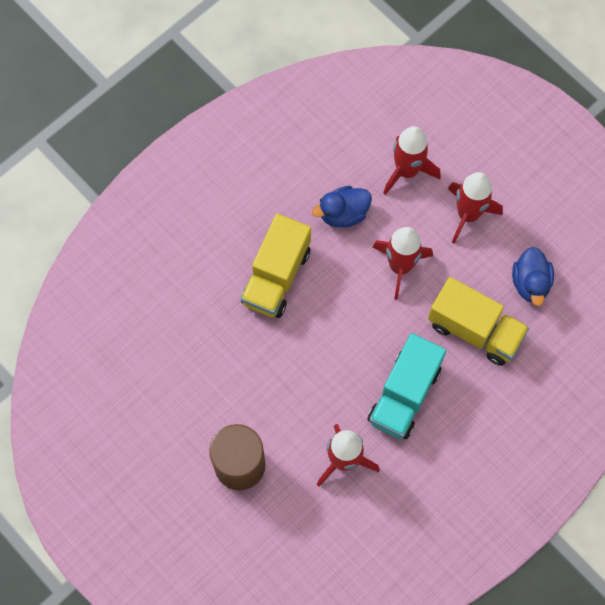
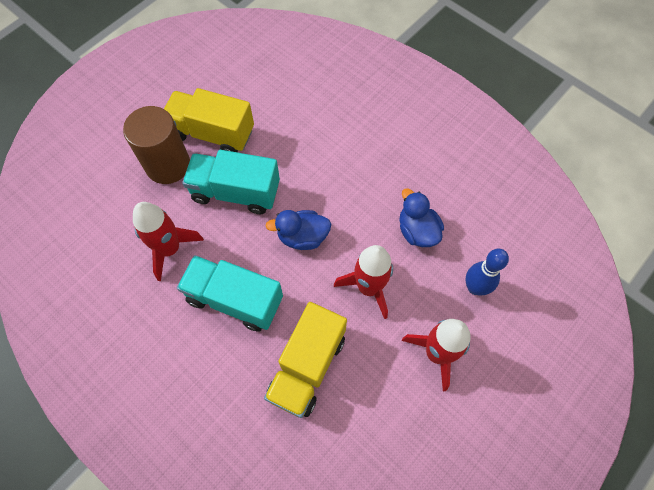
camera: 85 degrees right, 5 degrees down
yellow truck [241,214,311,318] -> yellow truck moved to [164,88,254,152]
red rocket [384,126,441,195] -> blue bowling pin [465,248,509,295]
blue duck [512,247,554,306] -> blue duck moved to [265,210,331,250]
none -> turquoise truck [182,150,280,214]

